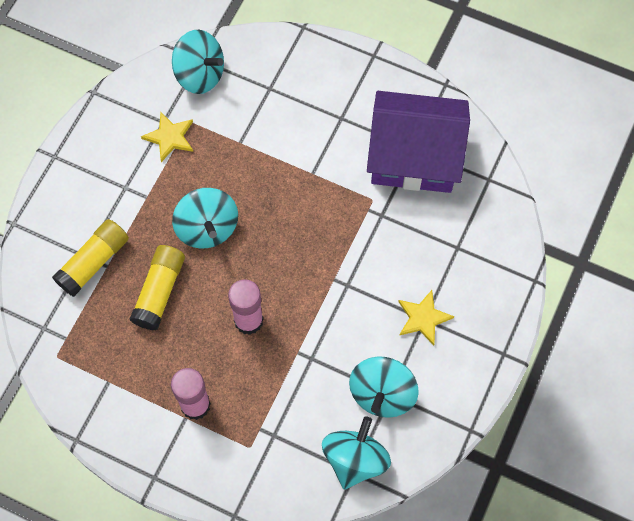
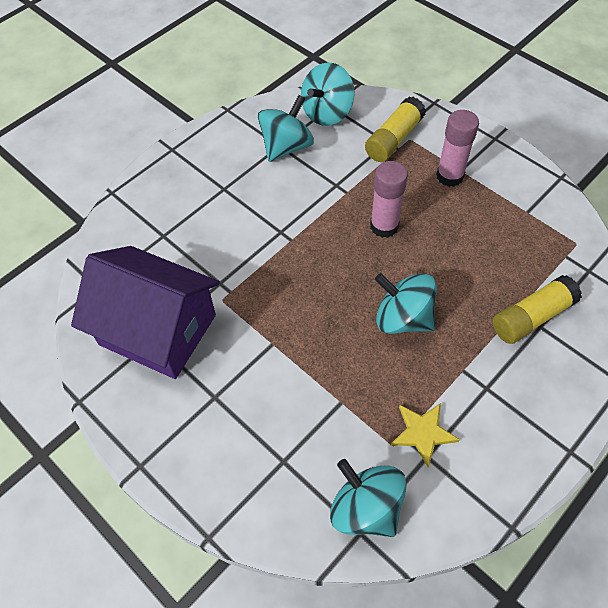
camera: 160 degrees left, 10 degrees down
yellow glue stick [130,245,185,330] -> yellow glue stick moved to [365,97,426,162]
turquoise spinning top [172,188,238,249] -> turquoise spinning top turned 60 degrees counterclockwise [375,273,437,334]
yellow star [398,290,454,346] -> none

